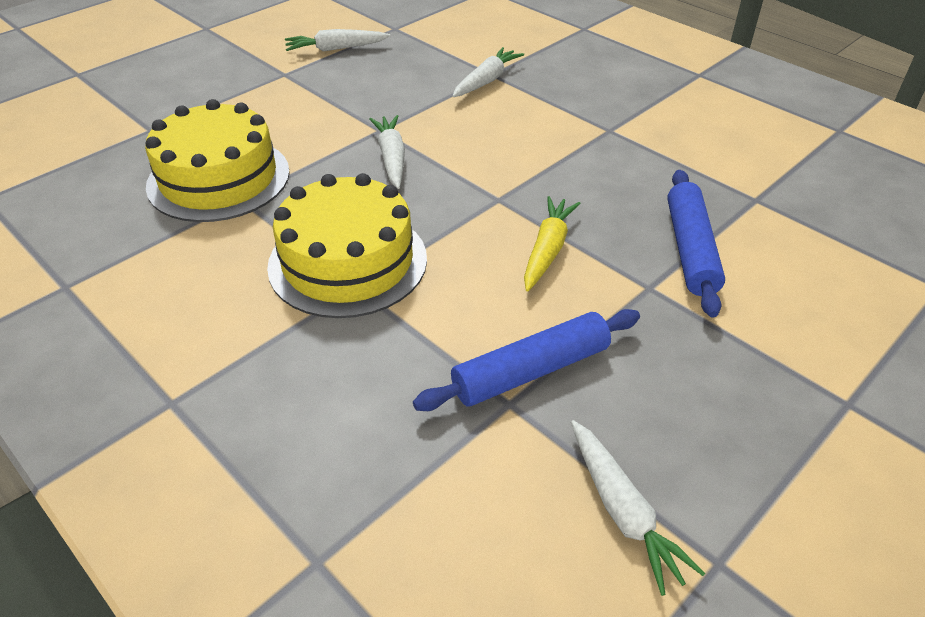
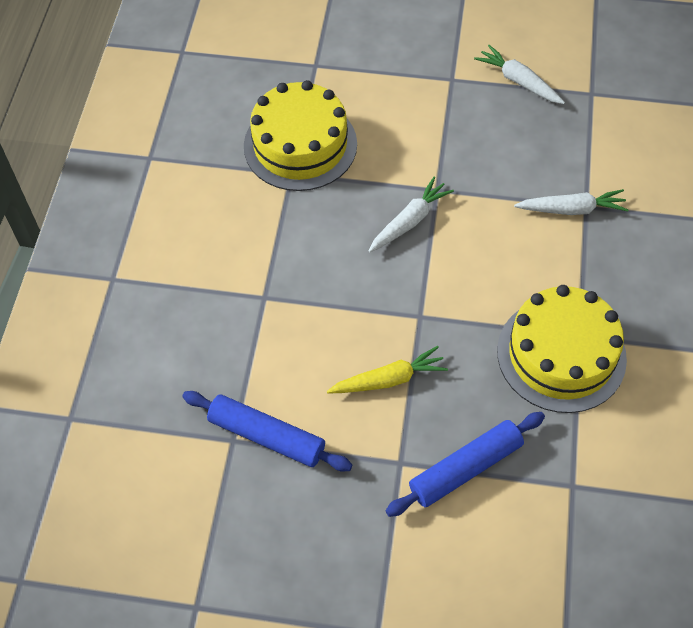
camera: 55 degrees right, 15 degrees up
yellow cake [267,173,427,318] -> yellow cake moved to [497,285,627,413]
white carrot [571,420,705,596] -> none

